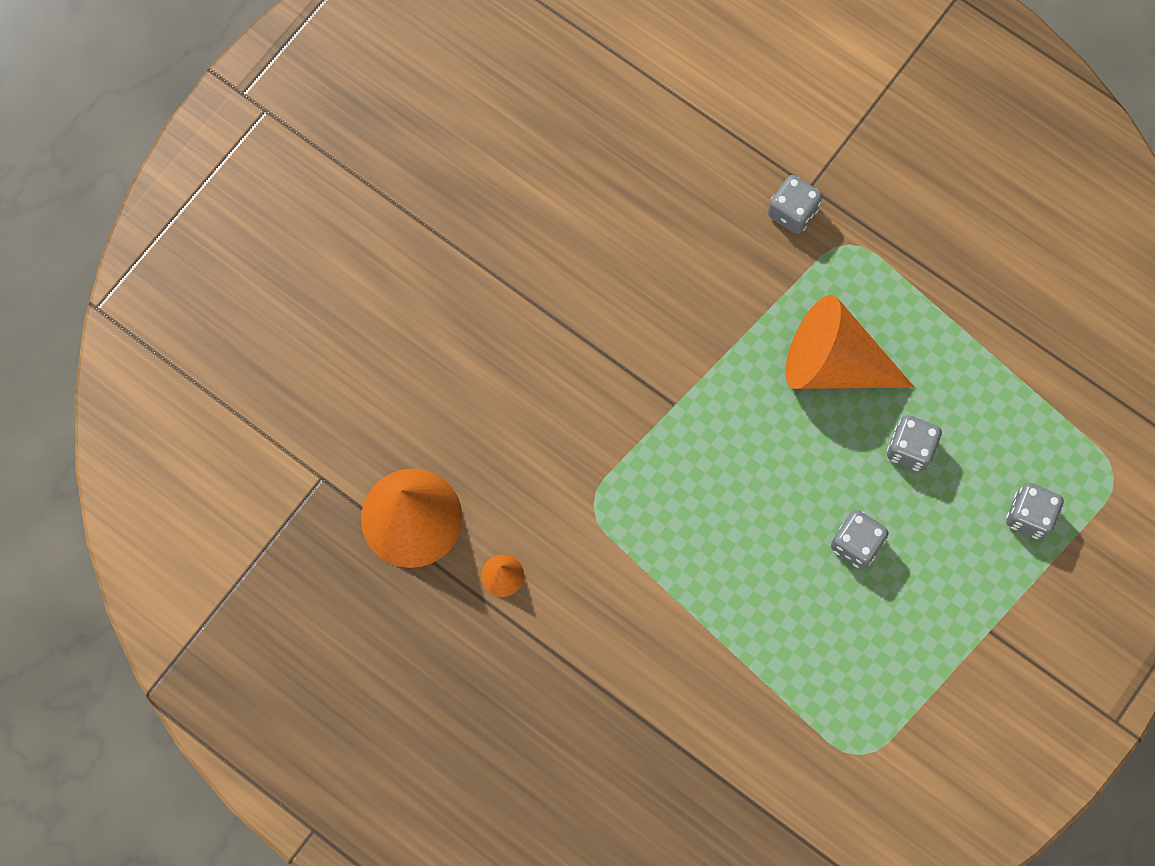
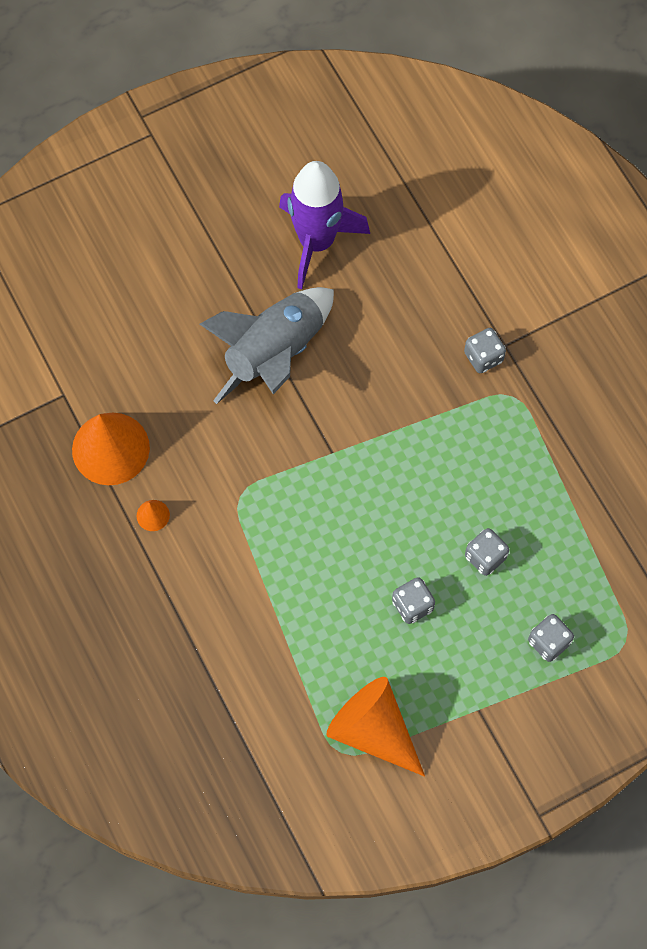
camera: 25 degrees right, 5 degrees down
orange cone [785,295,914,389] -> orange cone moved to [326,677,425,777]
none -> grey rocket [200,287,334,404]
none -> purple rocket [279,161,370,289]

